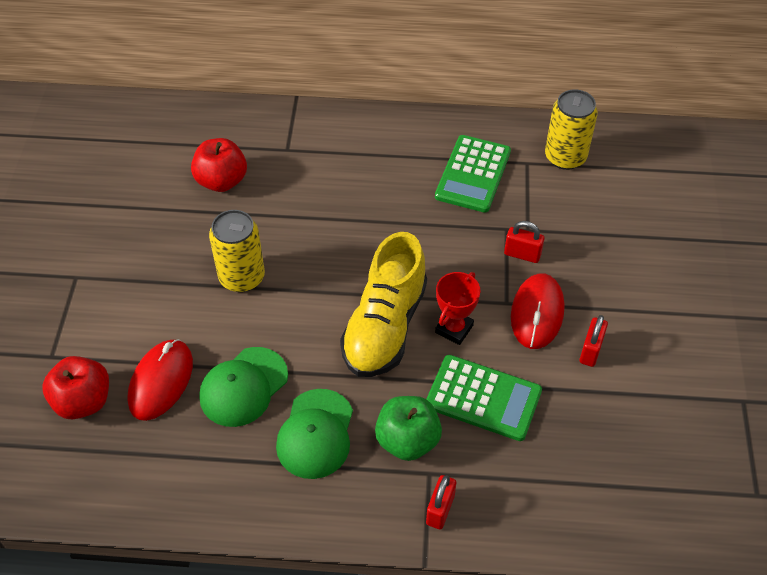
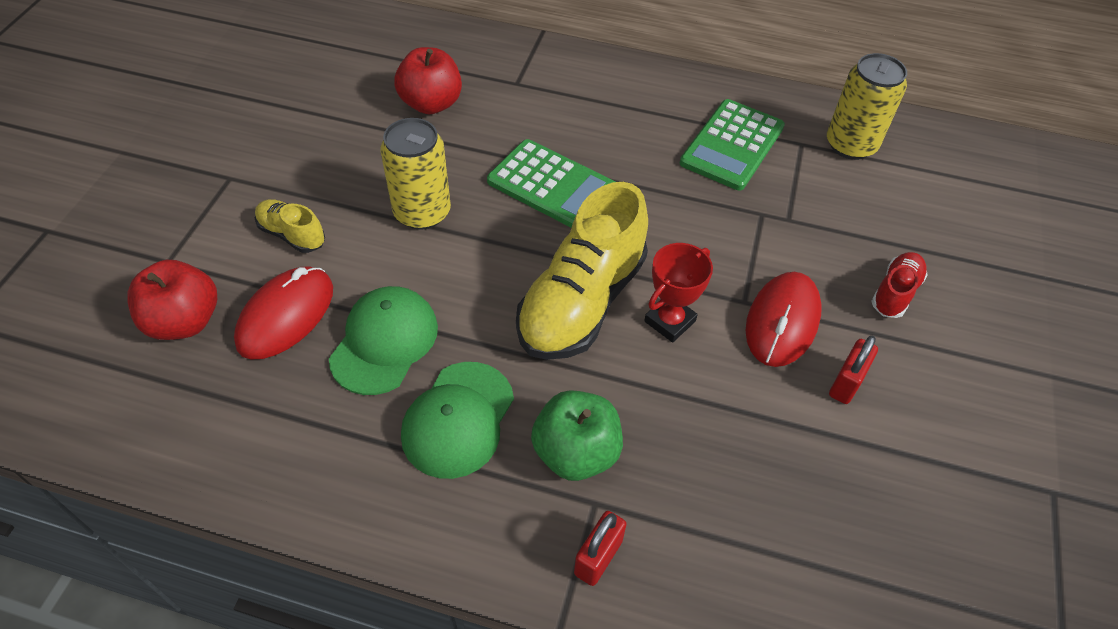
camera: 10 degrees right, 0 degrees up
green cap [199,347,288,427] -> green cap turned 150 degrees clockwise [329,286,438,395]
green calculator [427,355,542,441] -> green calculator moved to [487,139,616,228]
red padlock [504,221,545,263] -> none
none -> yellow shoe [255,199,325,253]
none -> red shoe [871,252,928,318]

